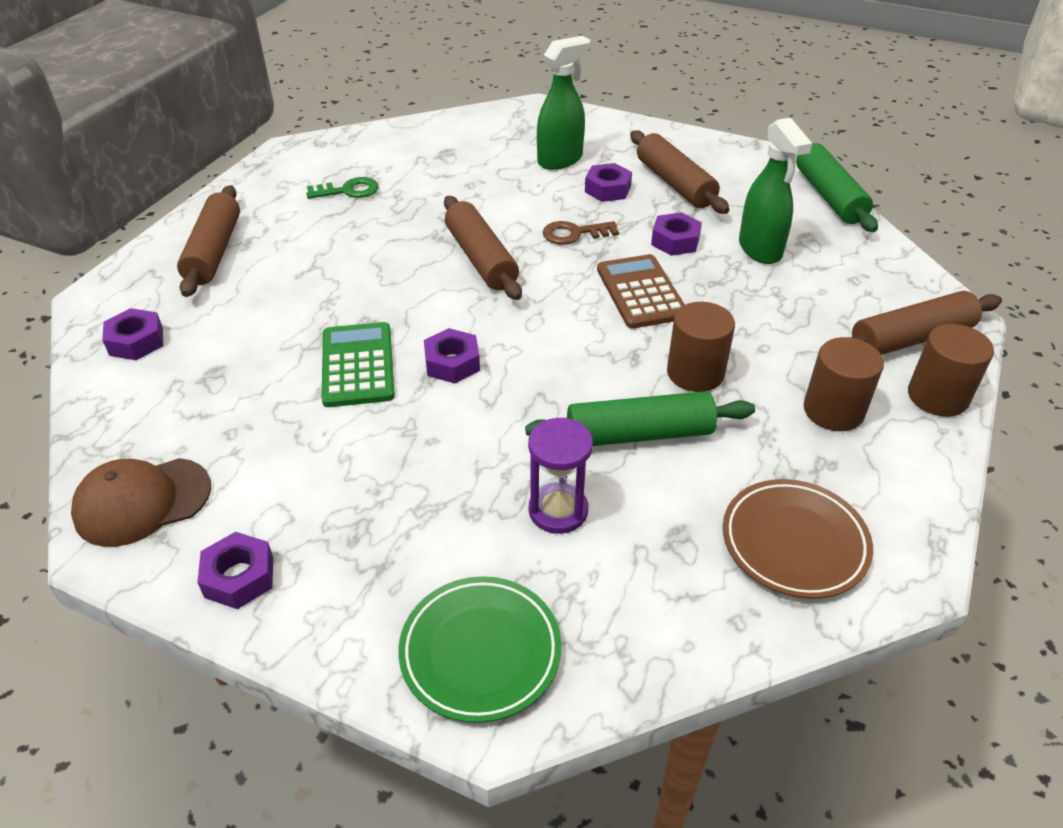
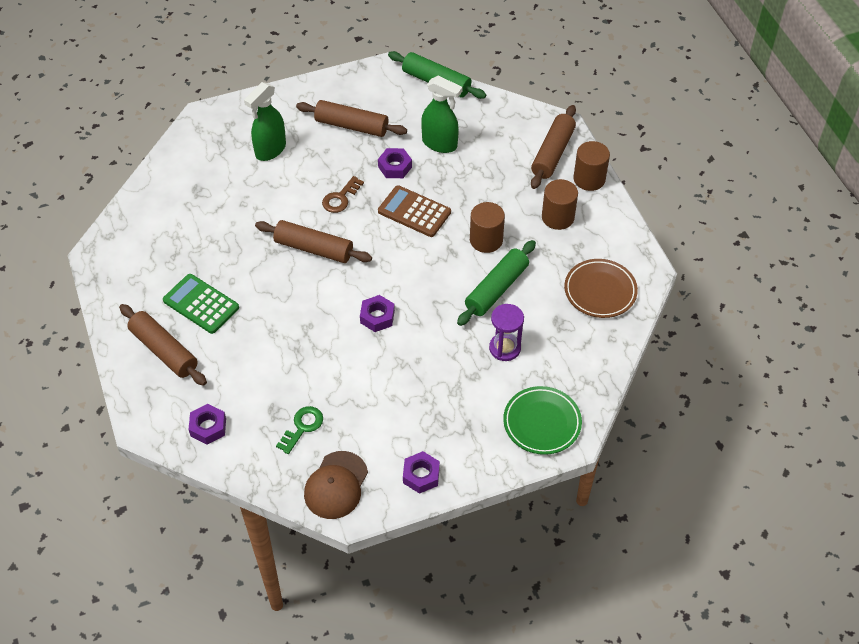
camera: 45 degrees left, 10 degrees up
green key [306,177,379,199] -> green key moved to [276,406,323,454]
green calculator [322,322,395,407] -> green calculator moved to [163,274,239,334]
green spray bottle [537,36,590,170] -> green spray bottle turned 150 degrees counterclockwise [244,82,286,161]
purple nut [585,163,632,202] -> none

